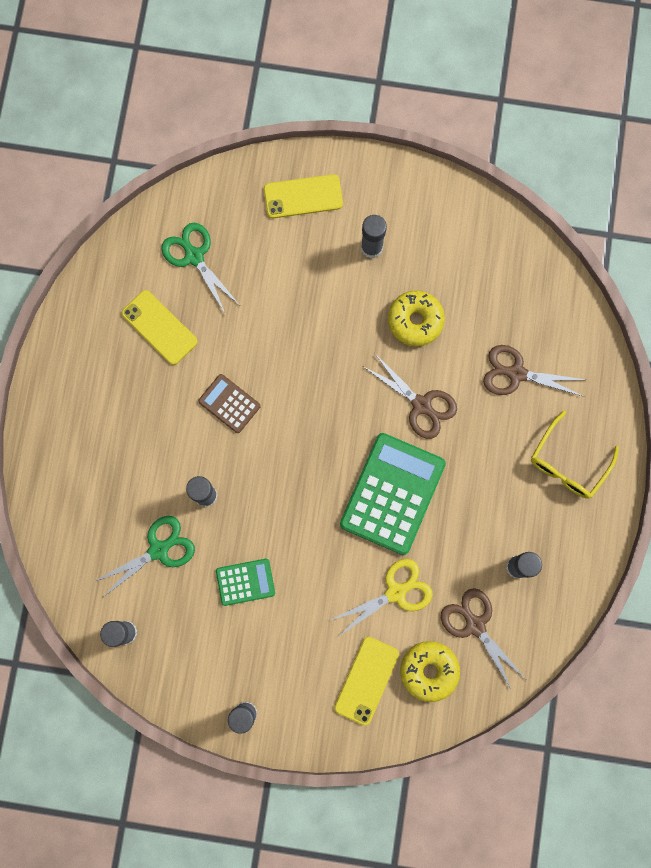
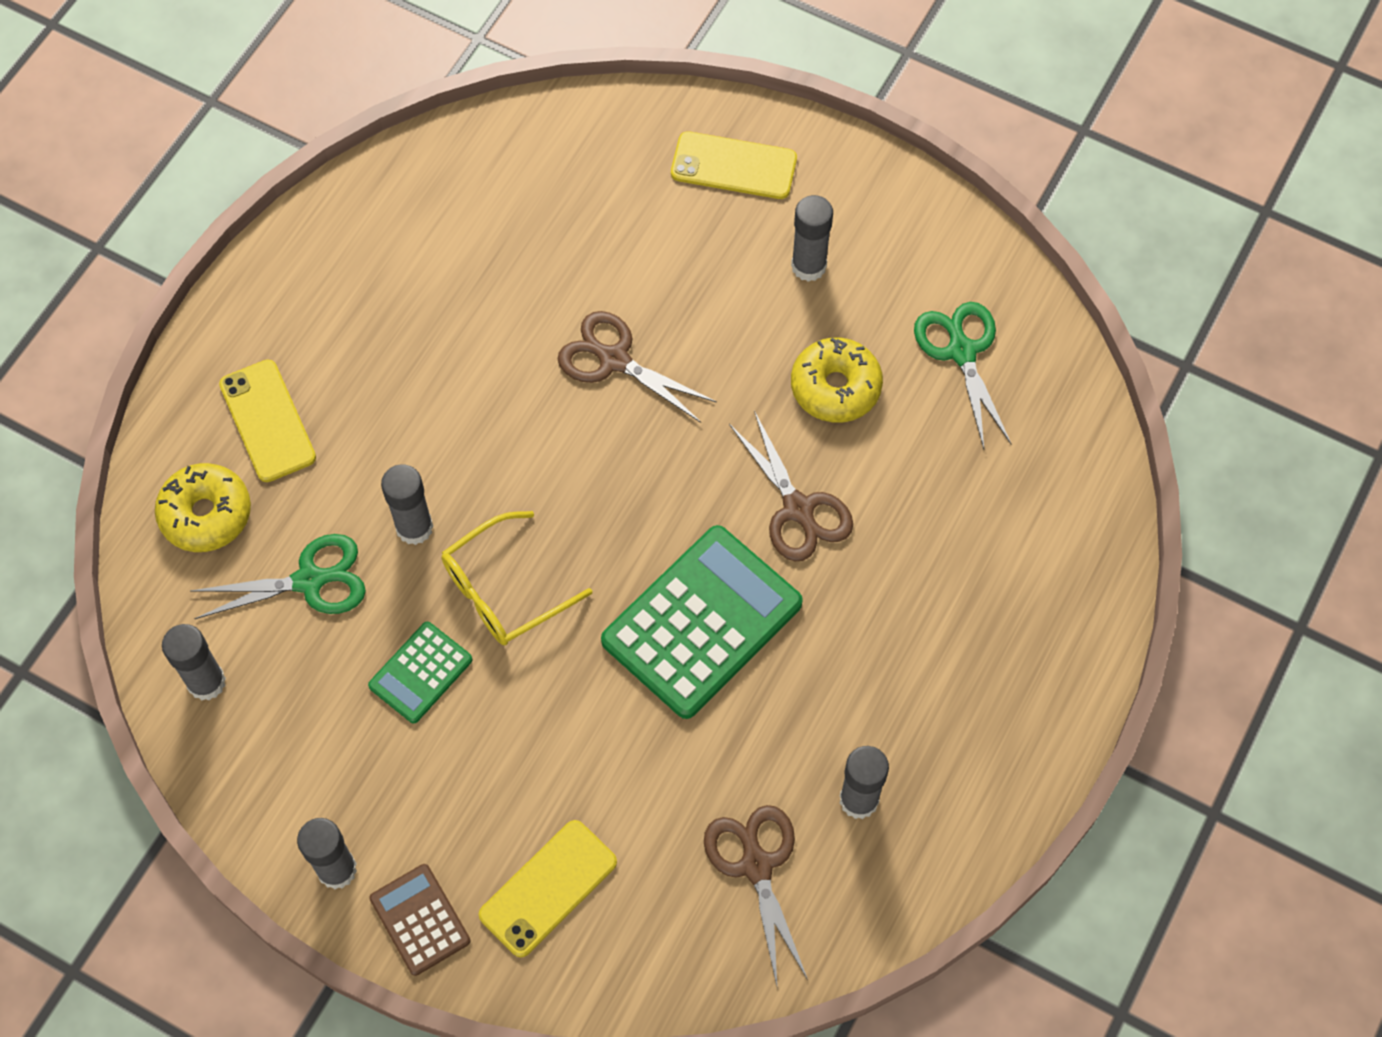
camera: 20 degrees right, 15 degrees down
yellow phone [122,290,198,365] -> yellow phone moved to [219,359,316,482]
green scissors [161,223,238,313] -> green scissors moved to [914,302,1011,449]
brown calculator [198,374,261,433] -> brown calculator moved to [369,864,470,976]
green calculator [216,559,275,606] -> green calculator turned 120 degrees clockwise [368,622,473,723]
yellow scissors [331,559,433,636] -> none
yellow donut [400,641,460,702] -> yellow donut moved to [155,463,251,552]
brown scissors [483,345,585,397] -> brown scissors moved to [558,311,717,423]
yellow glasses [531,411,619,499] -> yellow glasses moved to [442,511,592,645]

